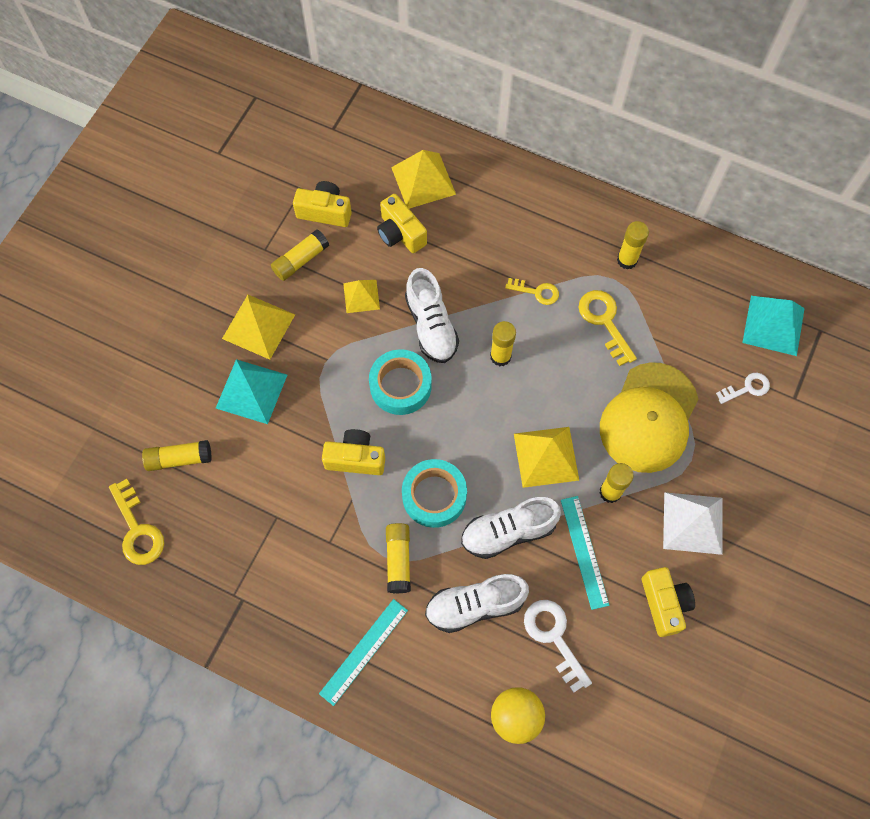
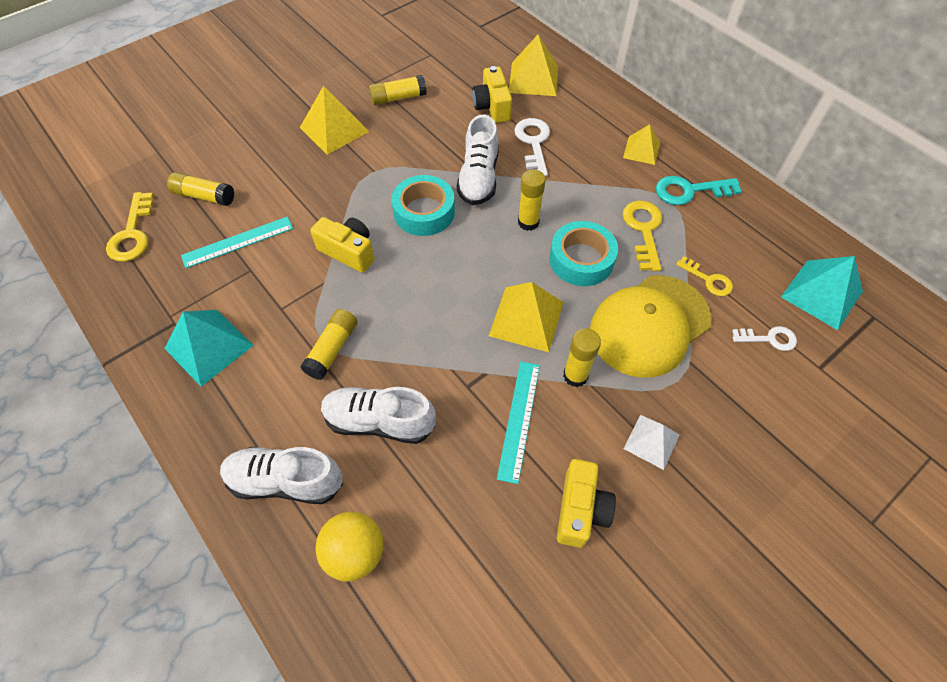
camera: 25 degrees right, 10 degrees down
turquoise pyramid [216,359,287,424] -> turquoise pyramid moved to [164,310,254,387]
yellow camera [293,181,352,227] -> none
turquoise ruler [319,599,408,706] -> turquoise ruler moved to [181,217,293,268]
yellow pyramid [343,280,380,313] -> yellow pyramid moved to [623,124,660,165]
turquoise tape [402,459,467,528] -> turquoise tape moved to [549,221,618,286]
white shoe [461,497,561,559] -> white shoe moved to [220,447,343,504]
yellow key [505,278,559,305] -> yellow key moved to [676,257,733,296]
white key [524,600,592,693] -> white key moved to [514,118,550,176]
yellow glue stick [617,221,649,270] -> turquoise key [656,176,742,205]
white pyramid [663,492,722,555] -> white pyramid [624,415,680,470], size x0.62

